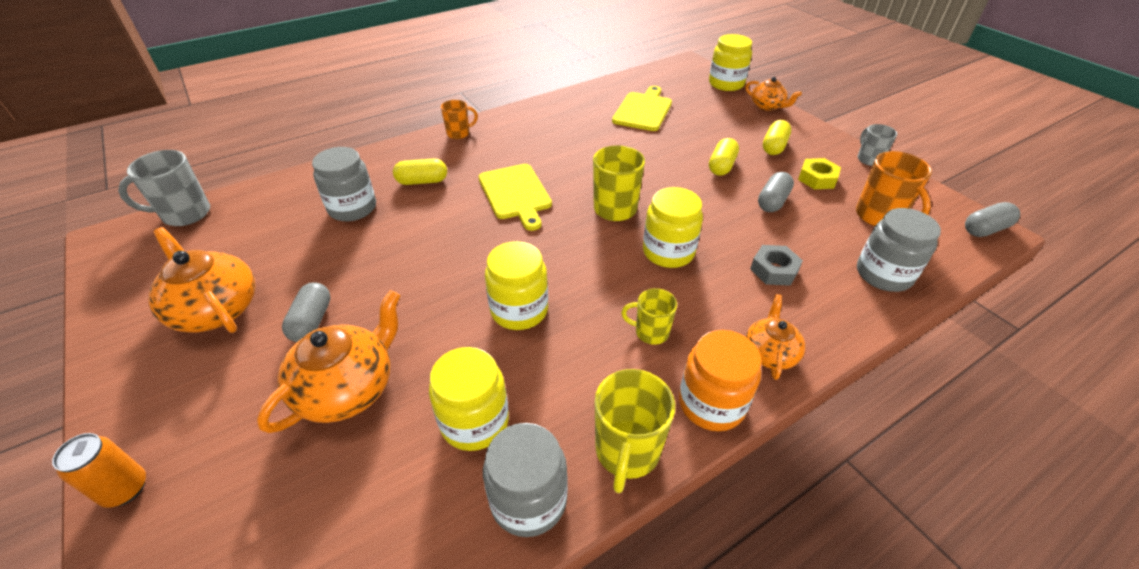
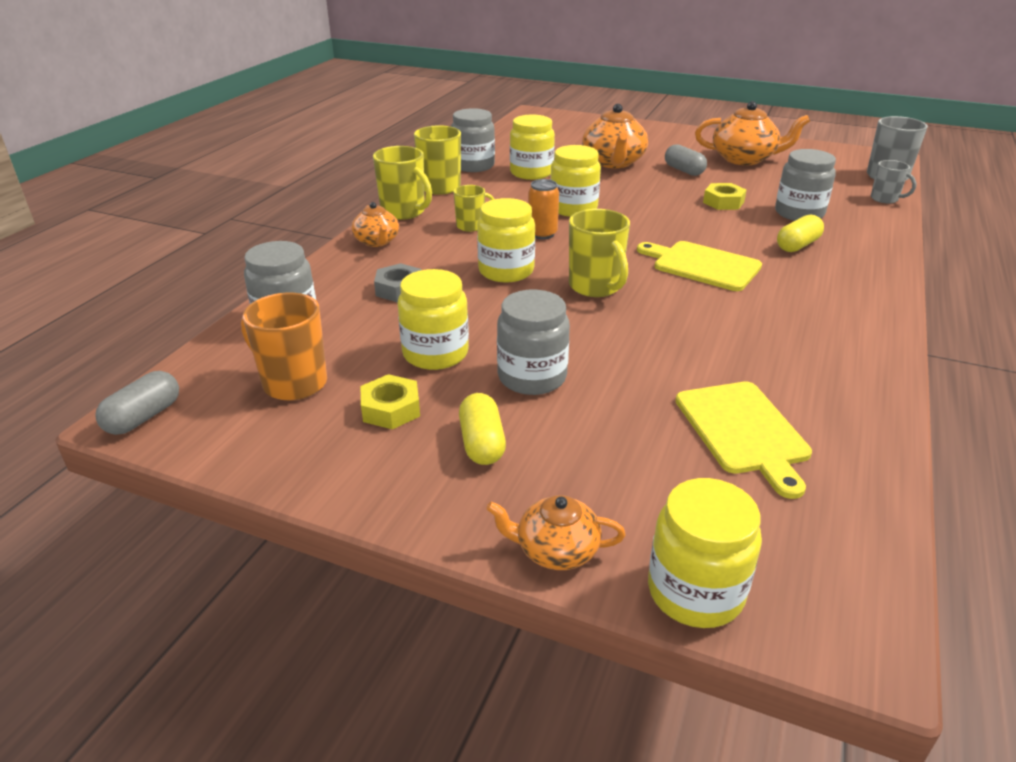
camera: 145 degrees right, 10 degrees down
orange can [52,433,146,508] -> orange can moved to [528,179,559,239]
orange mug [441,100,478,139] -> none
orange jar [679,330,762,431] -> yellow mug [373,146,432,220]
yellow capsule [709,138,739,176] -> grey jar [497,290,570,395]
grey capsule [758,172,794,212] -> yellow jar [397,269,469,370]
grey mug [857,124,897,166] -> grey mug moved to [871,160,916,203]
none -> yellow nut [703,183,747,210]

